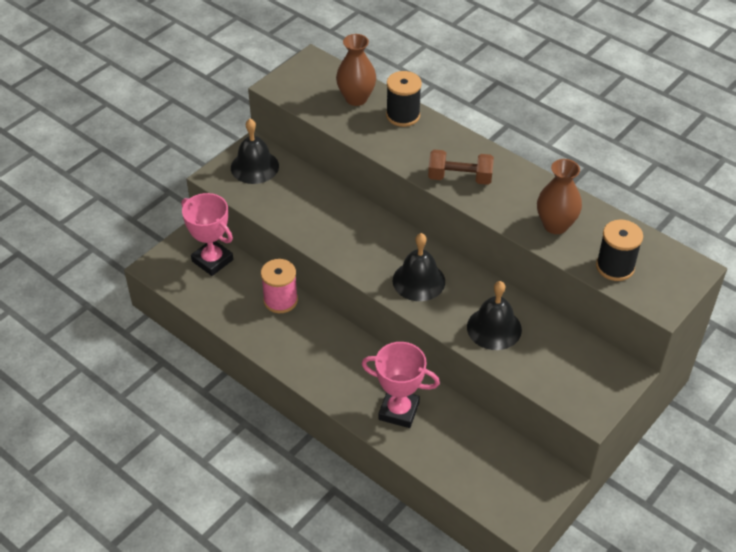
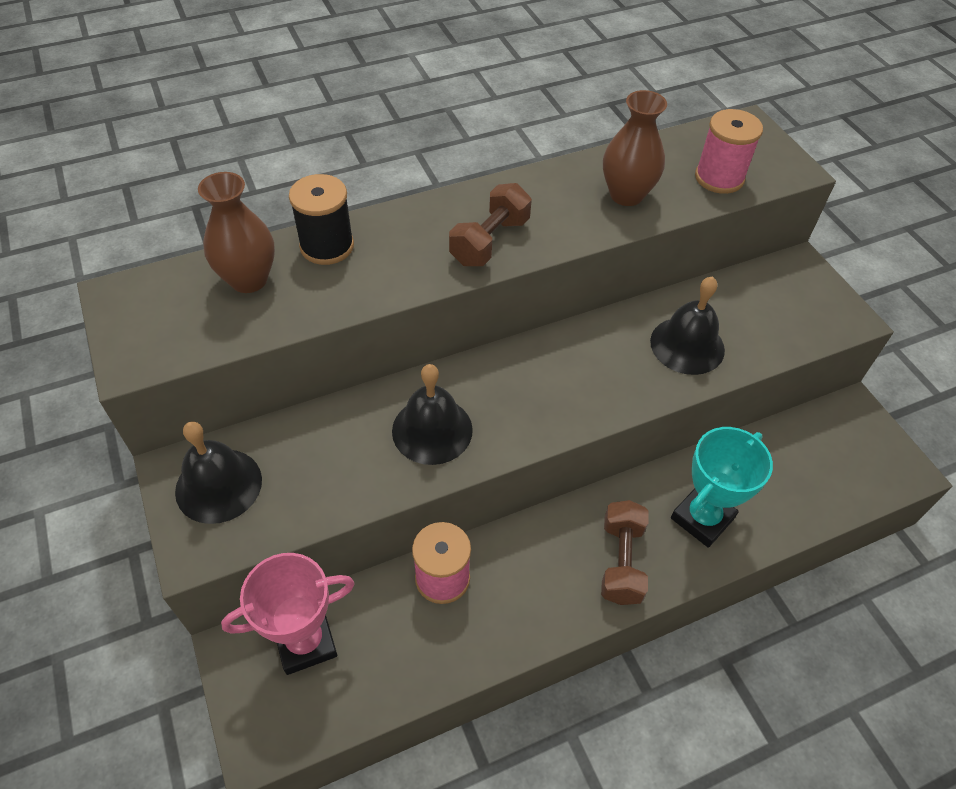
camera: 65 degrees left, 5 degrees up
pink trophy [362,342,440,428] -> turquoise trophy [671,427,773,548]
black bell [393,233,445,301] -> black bell moved to [392,364,473,465]
black spool [596,220,643,281] -> pink spool [695,109,763,194]
none -> brown dumbbell [601,500,649,605]

